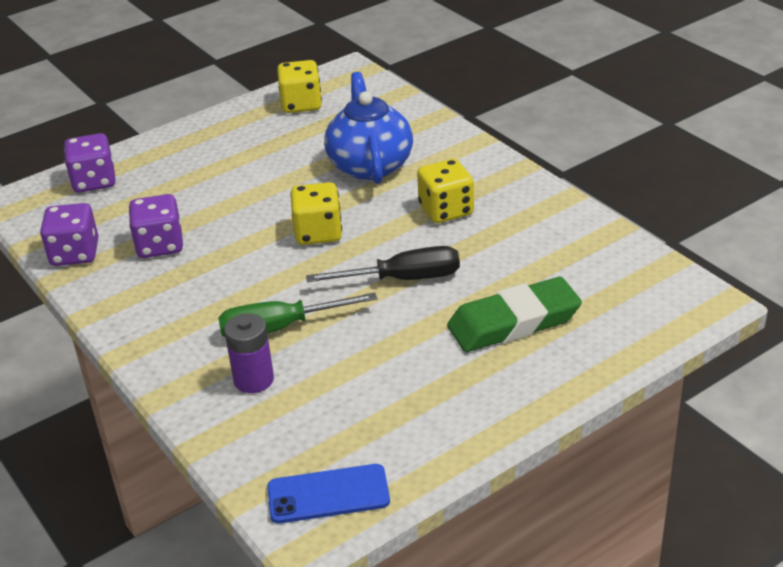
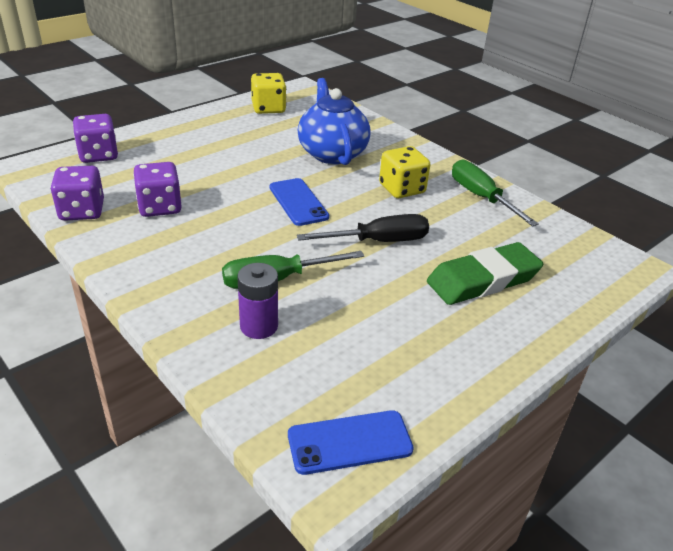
camera: 10 degrees left, 0 degrees up
yellow dice [291,182,342,245] -> blue phone [270,178,329,226]
none -> green screwdriver [452,160,539,226]

